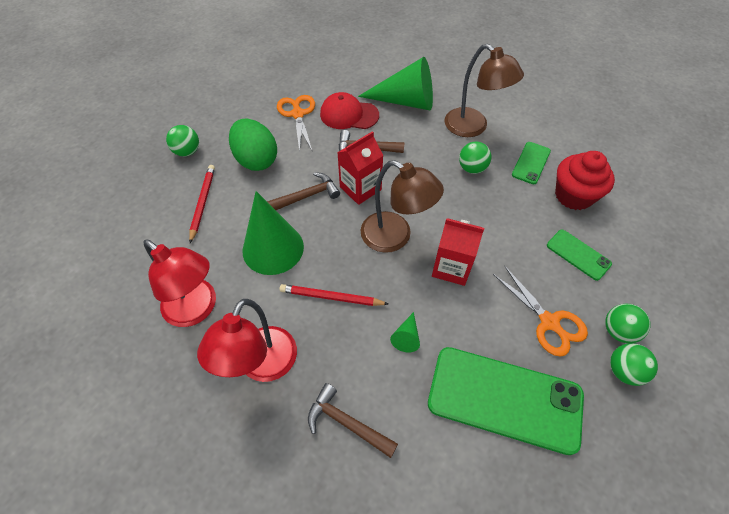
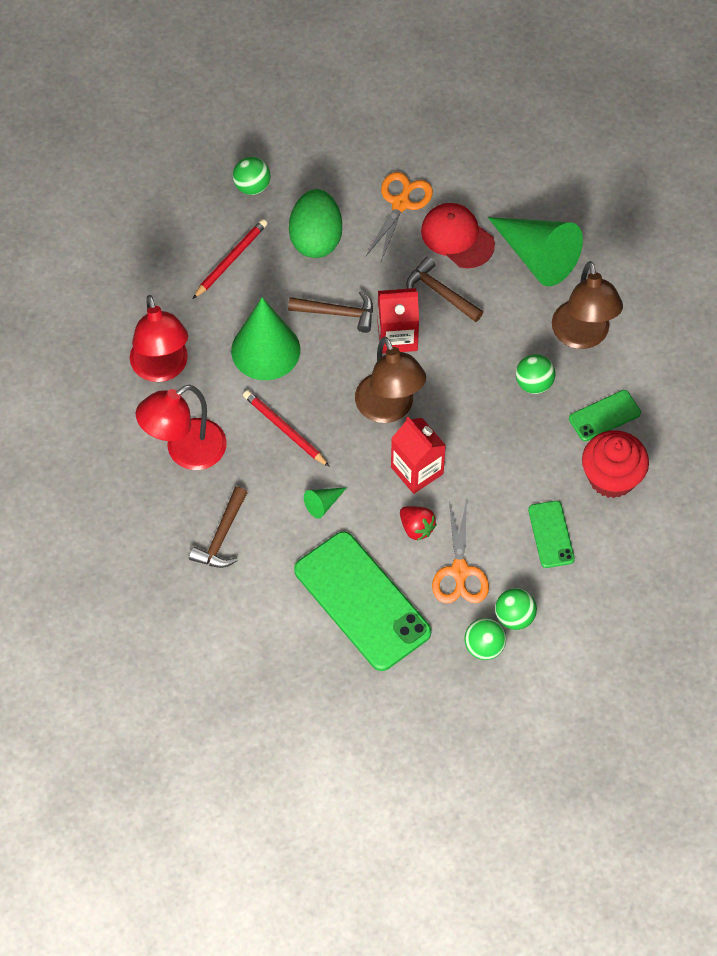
camera: 35 degrees right, 5 degrees up
brown hammer [308,383,398,458] -> brown hammer turned 135 degrees counterclockwise [189,487,247,568]
none -> red strawberry [400,506,437,541]

